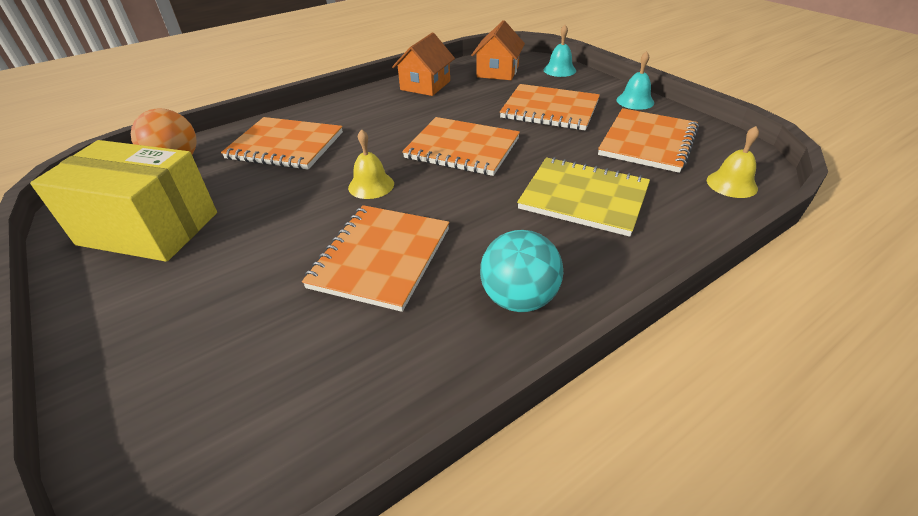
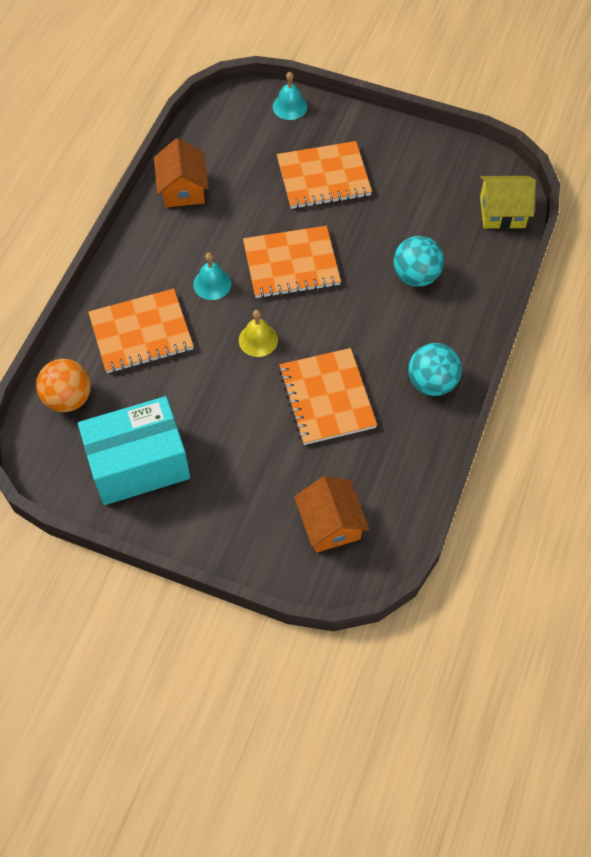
camera: 35 degrees left, 20 degrees up
yellow box [30,140,217,262] -> turquoise box [78,396,190,505]
orange house [471,20,525,80] -> orange house moved to [294,476,369,553]
yellow notebook [517,157,650,237] -> turquoise ball [393,236,444,287]
orange notebook [598,108,699,173] -> none
turquoise bell [617,51,654,110] -> turquoise bell moved to [193,253,232,300]
yellow bell [707,126,759,198] -> yellow house [480,176,536,229]

